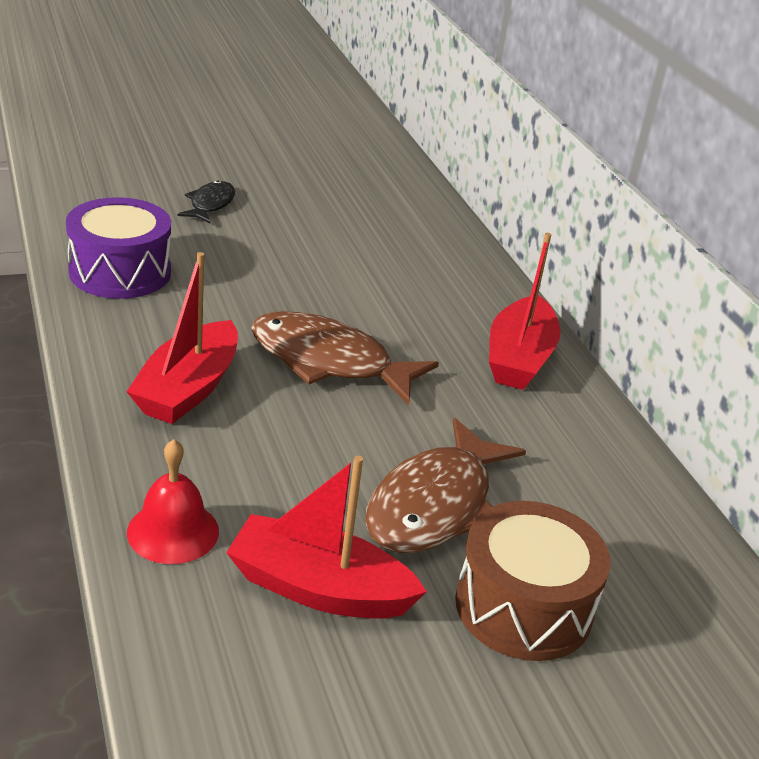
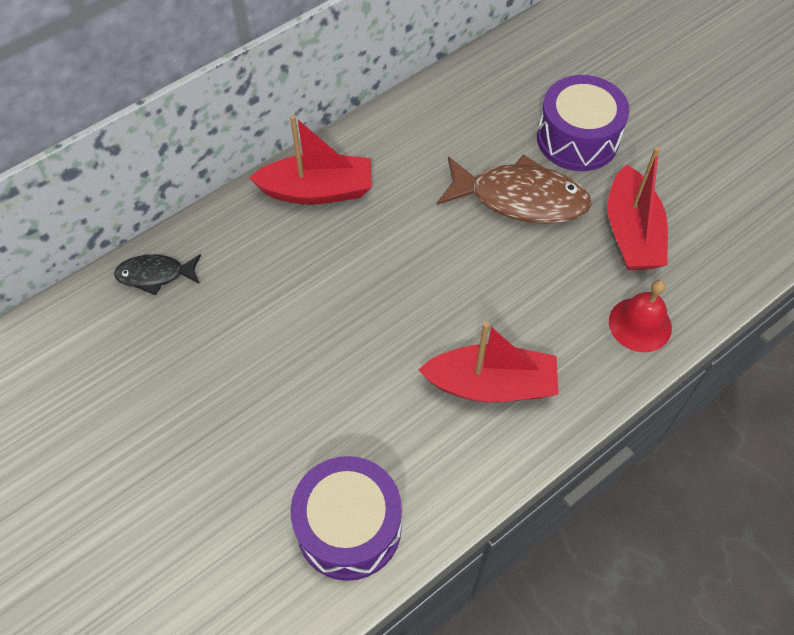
camera: 105 degrees left, 25 degrees up
black fish [178,180,235,223] -> black fish moved to [114,254,201,295]
brown fish [251,311,439,405] -> none
brown drum [455,501,610,661] -> purple drum [537,75,630,171]

